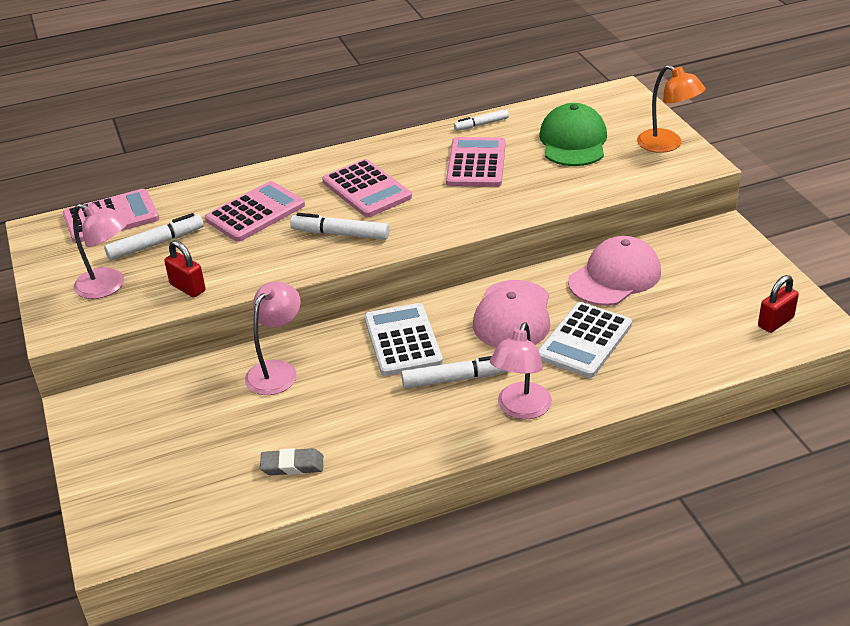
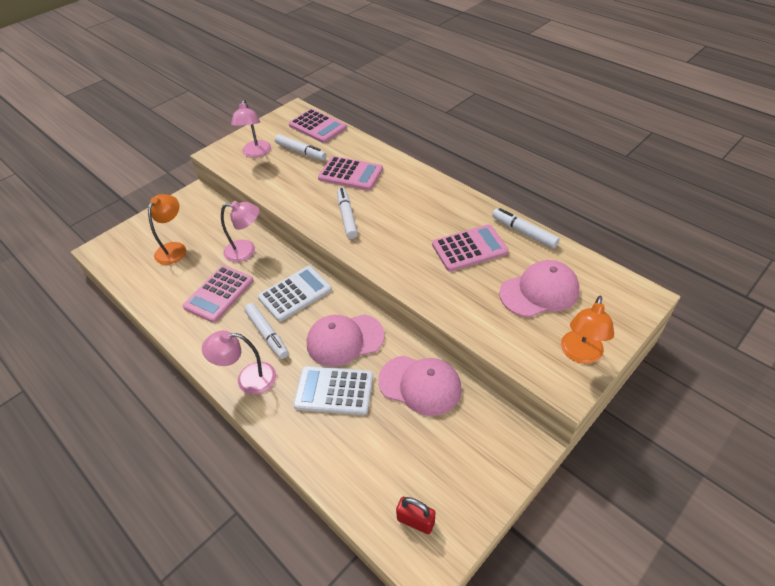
camera: 65 degrees right, 10 degrees up
red padlock [164,240,206,297] -> none
grey eraser [260,448,323,475] -> none
pink calculator [322,159,412,217] -> pink calculator moved to [182,265,254,323]
white marker [454,109,509,131] -> white marker [492,208,560,248], size x1.54
green cap [539,103,607,166] -> pink cap [499,260,580,318]
none -> orange lamp [148,194,186,265]

